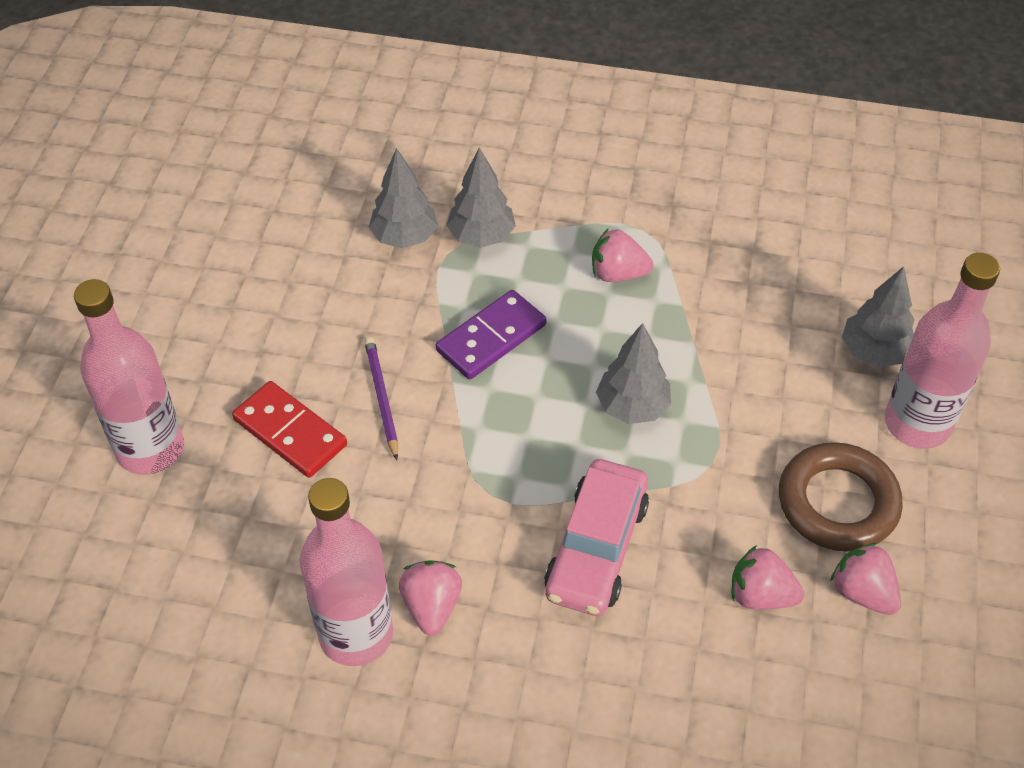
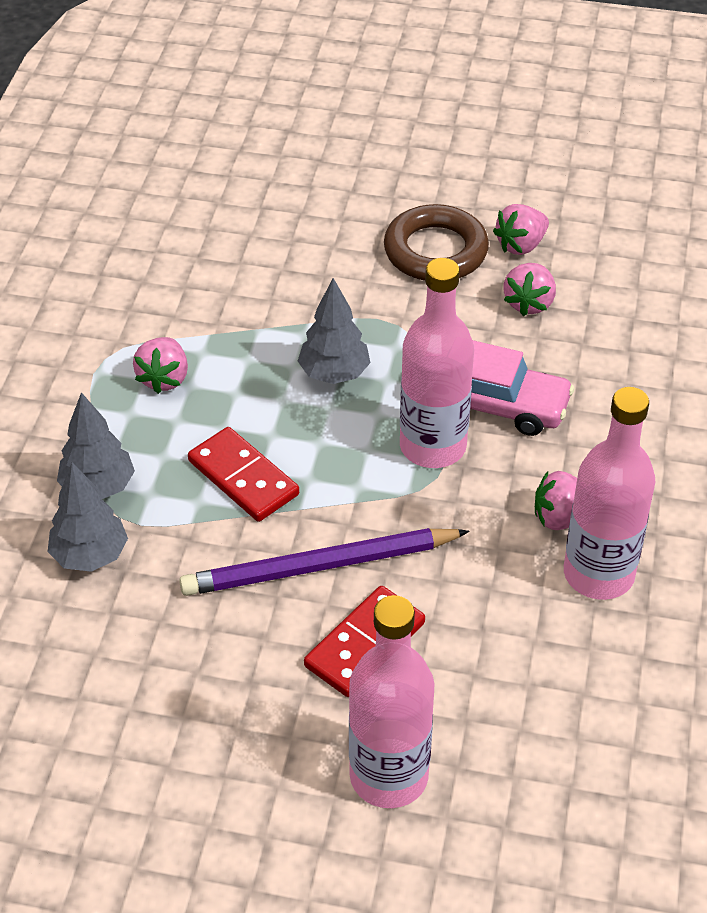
camera: 90 degrees left, 5 degrees down
purple pencil [364,337,398,460] -> purple pencil [179,528,470,596], size x1.81
purple domino [436,290,546,379] -> red domino [188,427,299,522]
grey tree [842,266,915,367] -> none
pink bottle [885,253,1000,449] -> pink bottle moved to [400,258,474,468]

